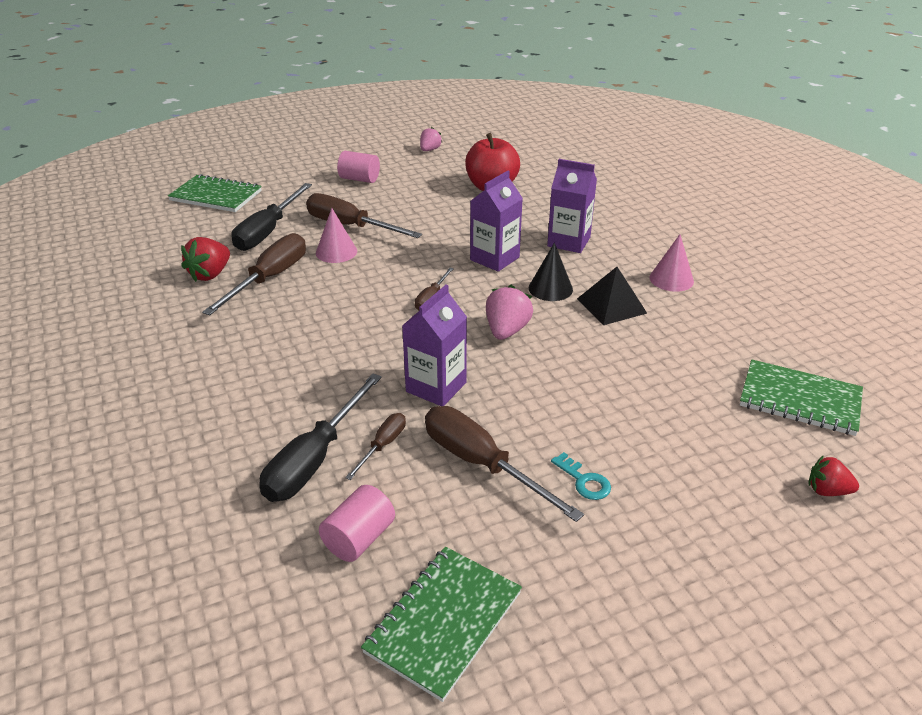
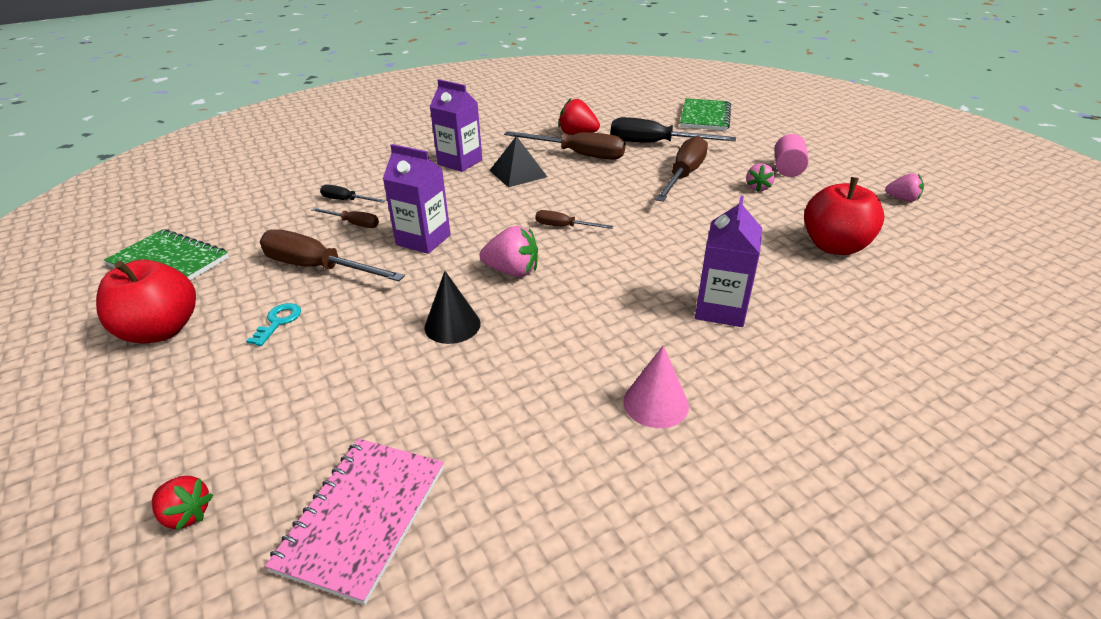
camera: 85 degrees right, 0 degrees up
black screwdriver [259,374,382,502] -> black screwdriver [320,184,386,203], size x0.51
pink cone [316,208,357,263] -> none
pink cylinder [319,485,395,562] -> none
brown screwdriver [425,406,584,522] -> brown screwdriver turned 105 degrees counterclockwise [260,229,405,281]
purple carton [470,171,523,272] -> purple carton moved to [430,79,482,172]
black cone [529,243,573,301] -> black cone moved to [424,271,481,344]
turquoise key [551,452,611,500] -> turquoise key turned 150 degrees clockwise [246,303,301,346]
black pyramid [577,267,647,325] -> black pyramid moved to [489,136,547,188]
green notebook [740,359,863,436] -> pink notebook [265,439,444,605]
red strawberry [808,455,859,496] -> red strawberry turned 105 degrees clockwise [152,476,213,530]
none -> red apple [96,259,196,344]
none -> pink strawberry [746,163,775,192]

